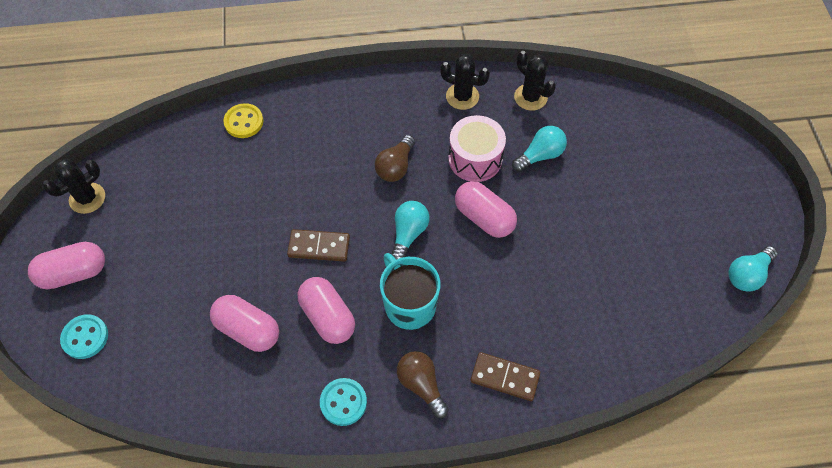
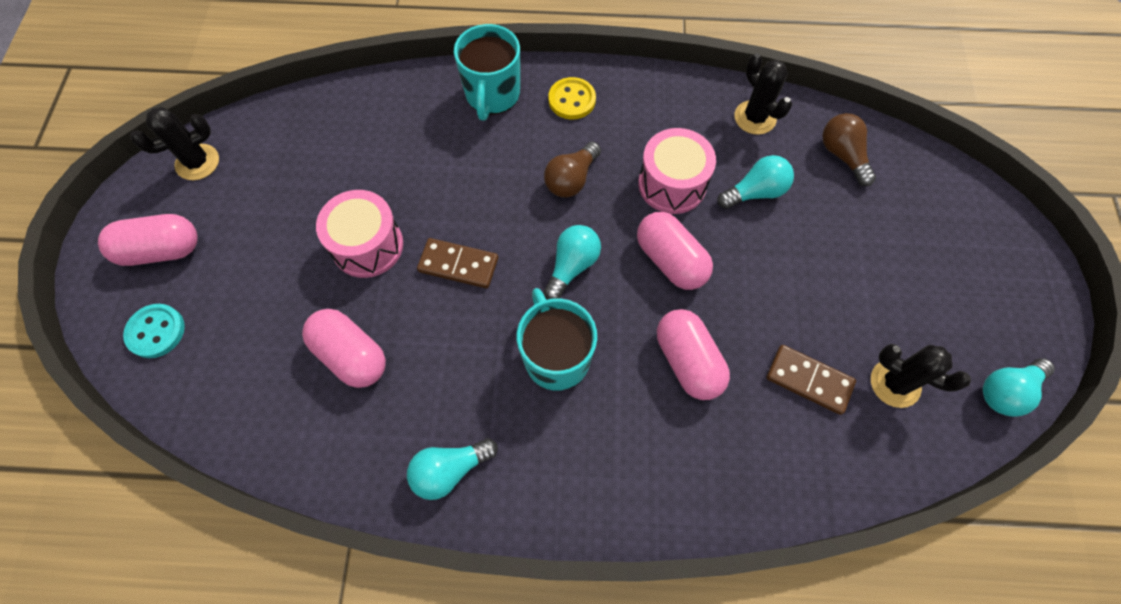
camera: 10 degrees right, 5 degrees up
yellow button [223,103,263,138] -> yellow button moved to [548,77,596,119]
pink capsule [298,277,355,344] -> pink capsule moved to [657,309,730,400]
turquoise button [320,378,367,426] -> turquoise light bulb [407,438,498,500]
brown light bulb [397,351,449,418] -> brown light bulb moved to [822,113,876,186]
black cactus [440,54,490,110] -> black cactus moved to [871,344,971,408]
brown domino [471,352,540,401] -> brown domino moved to [766,345,856,415]
none -> pink drum [316,190,403,278]
none -> turquoise mug [454,24,520,120]

